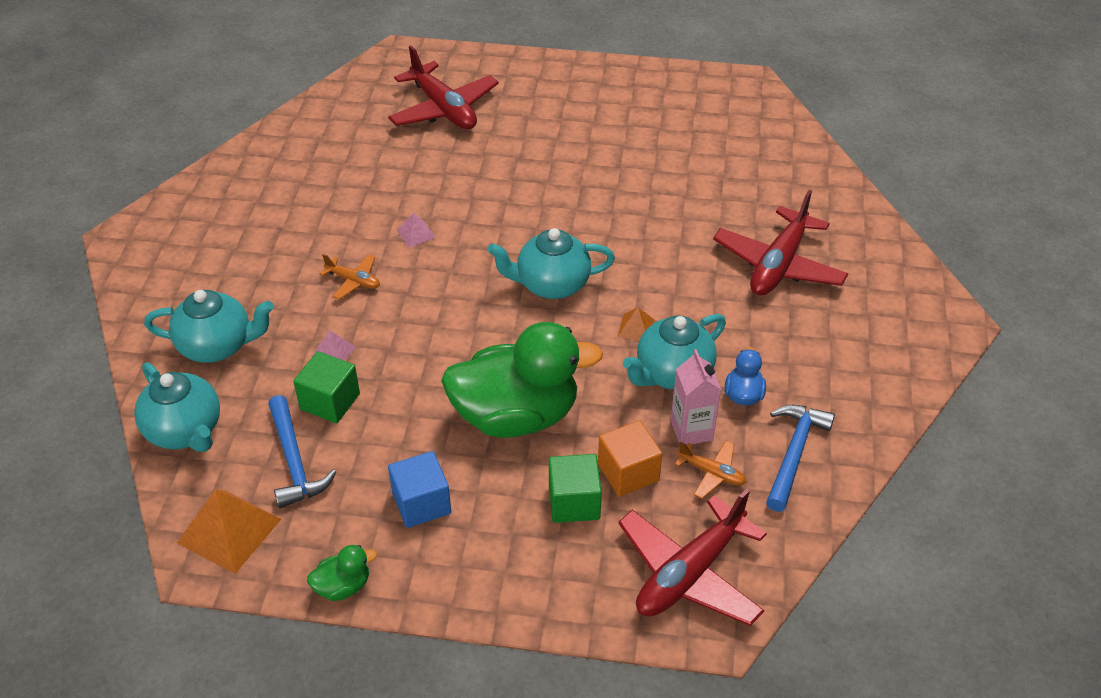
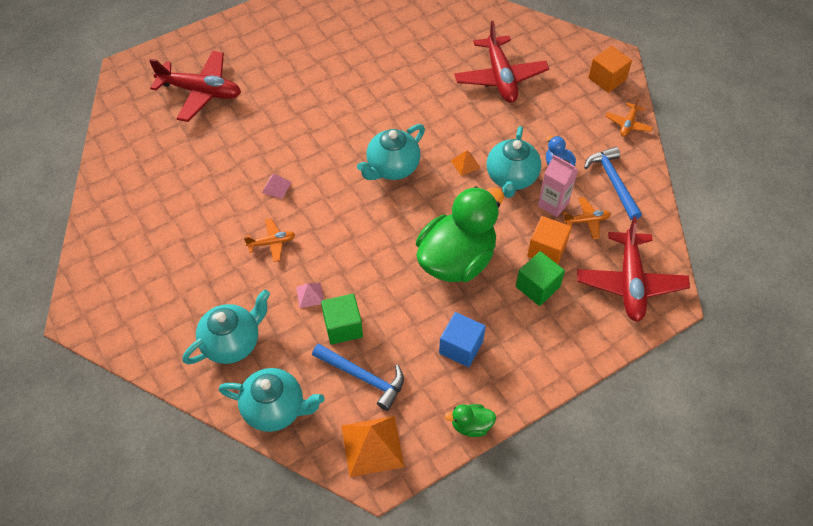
camera: 40 degrees left, 10 degrees up
green duck [307,545,377,601] -> green duck turned 120 degrees counterclockwise [444,404,496,437]
none -> orange cube [588,46,632,93]
none -> orange plane [605,97,653,137]

